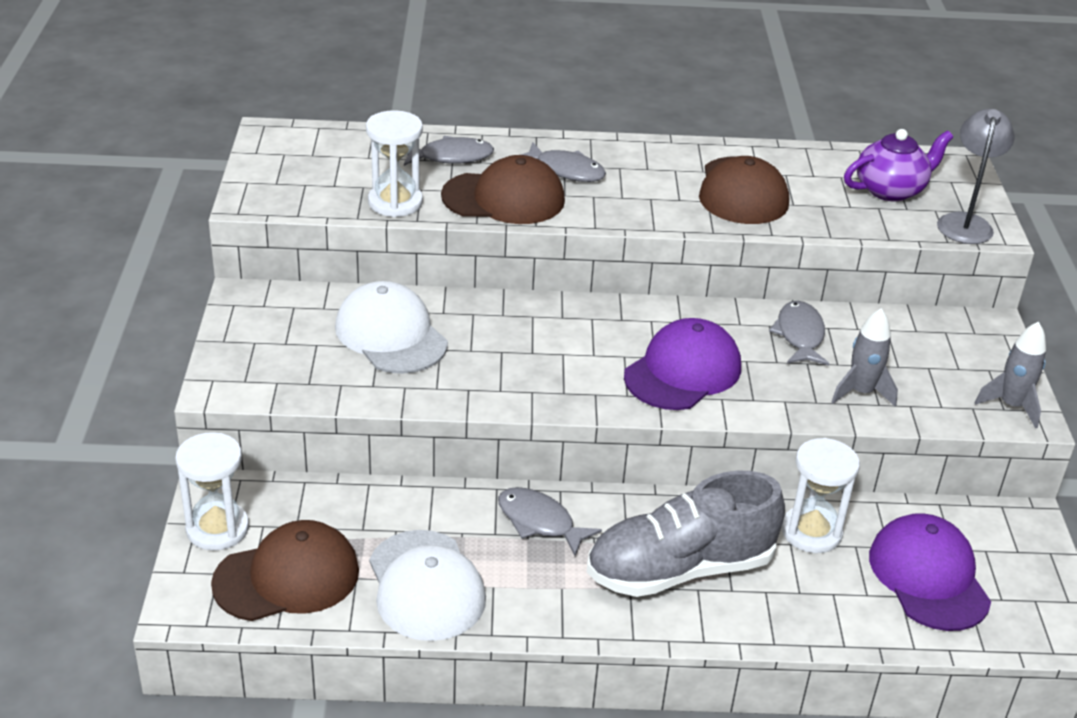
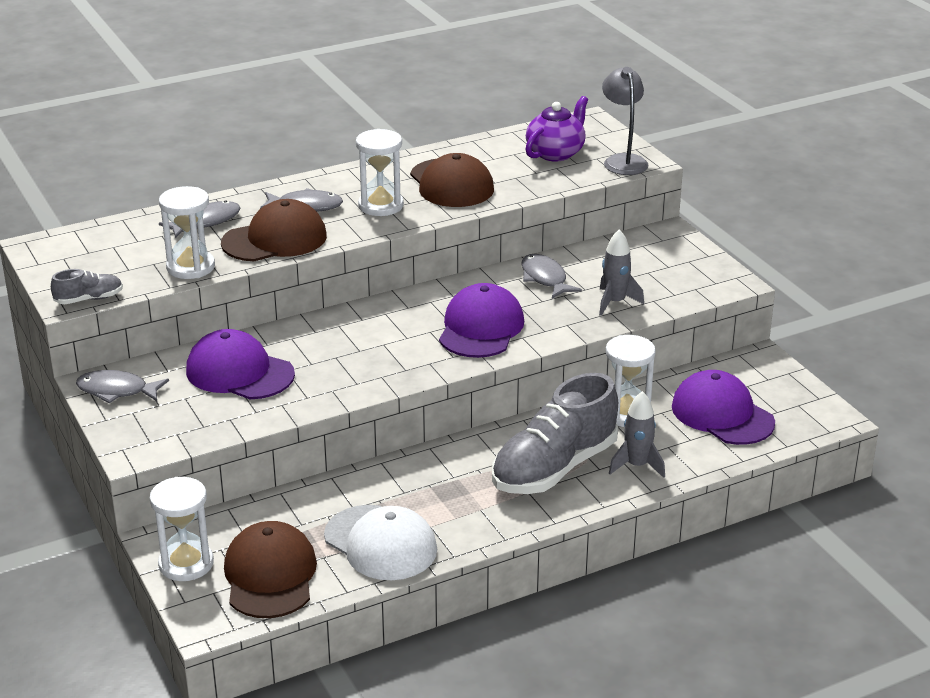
camera: 25 degrees left, 5 degrees down
brown cap [211,520,359,621] -> brown cap turned 45 degrees counterclockwise [224,521,317,618]
white cap [335,281,448,374] -> purple cap [186,329,295,399]
grey fish [498,487,602,556] -> grey fish moved to [76,370,169,403]
grey rocket [975,321,1046,428] -> grey rocket moved to [609,391,665,478]
none -> grey shoe [51,269,123,304]
none -> white hourglass [356,129,404,216]

